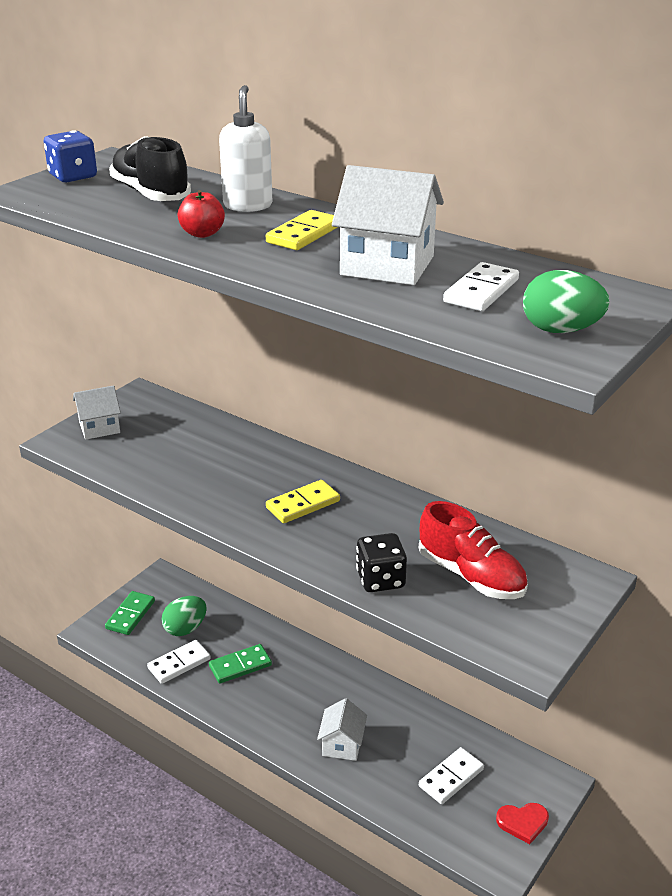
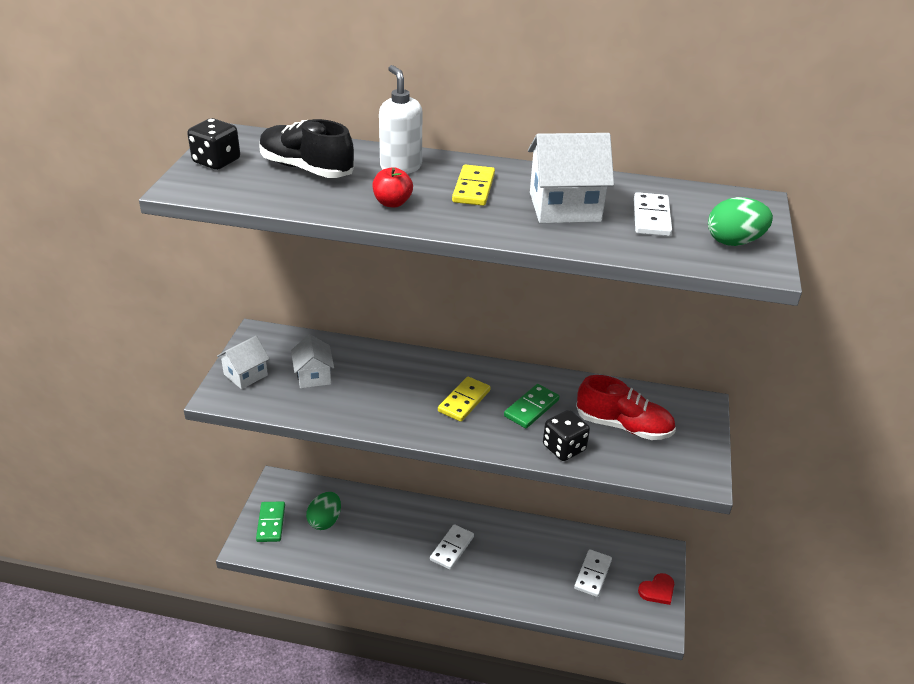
camera: 25 degrees left, 5 degrees up
blue dice [44,130,97,182] -> black dice [187,118,240,170]
white domino [147,640,211,684] -> white domino moved to [430,524,474,570]
green domino [209,644,272,684] -> green domino moved to [504,384,559,428]
white house [317,698,367,761] -> white house moved to [291,334,334,388]

